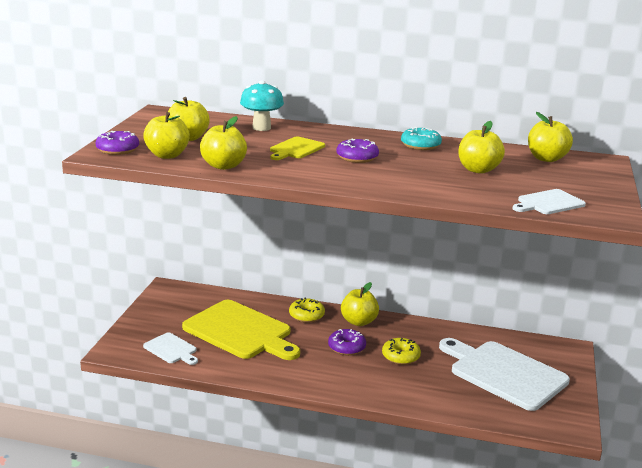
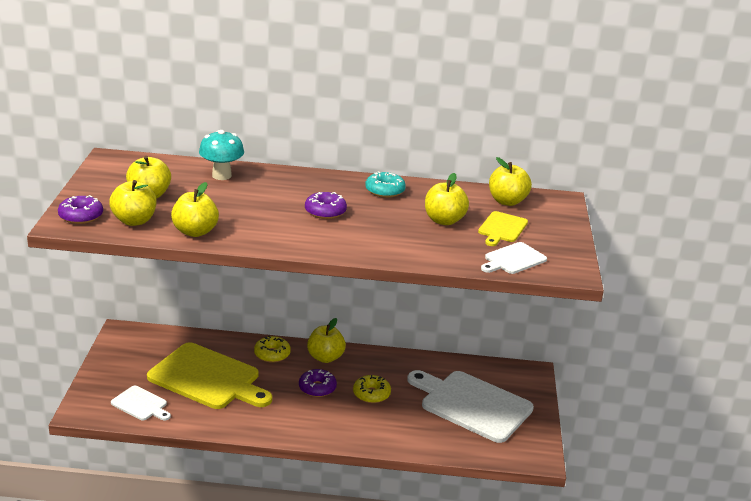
camera: 10 degrees left, 5 degrees up
yellow cutting board [270,136,325,160] -> yellow cutting board moved to [478,211,528,246]

